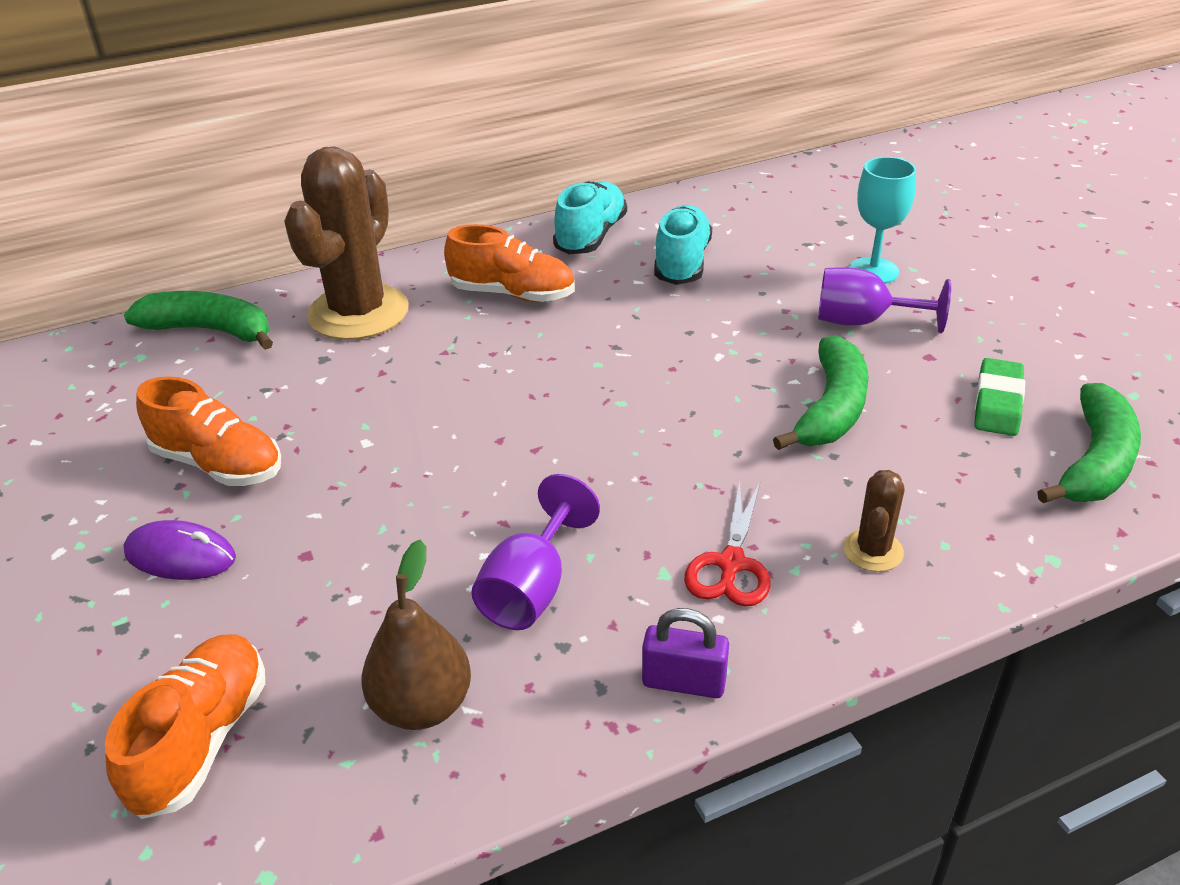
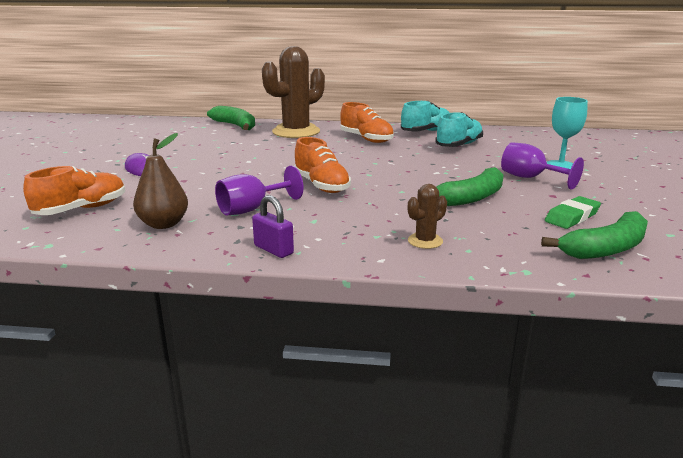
camera: 30 degrees right, 15 degrees down
orange shoe [136,376,281,486] -> orange shoe moved to [294,137,351,193]
red scissors [684,482,771,607] -> none

